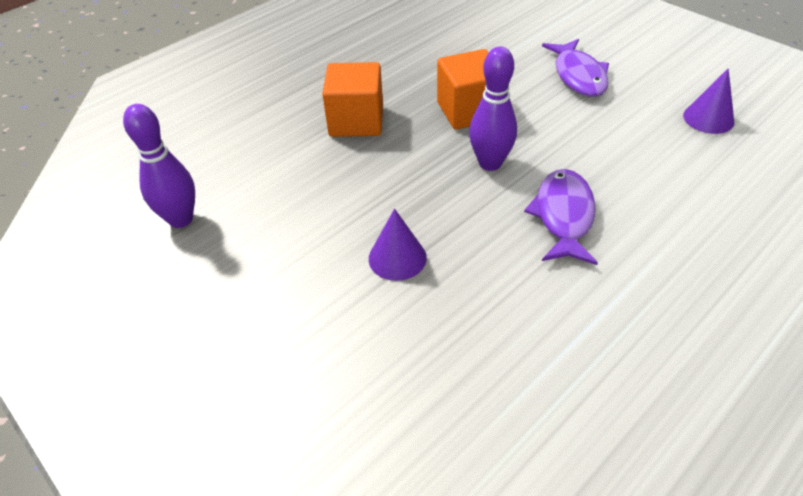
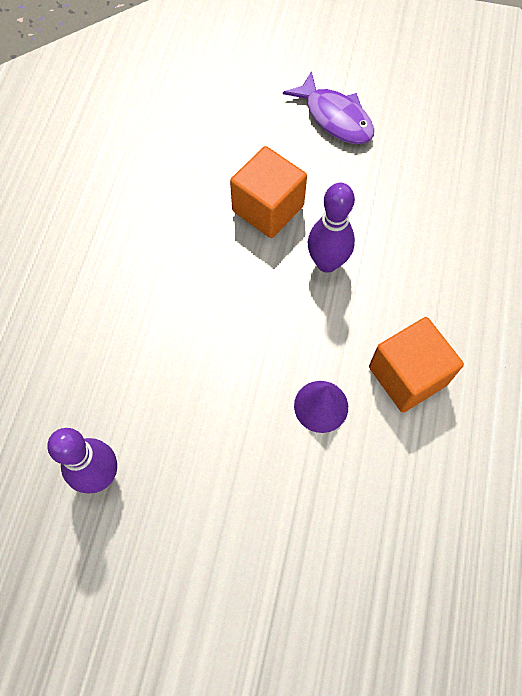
camera: 35 degrees left, 20 degrees up
orange cube [322,62,383,137] -> orange cube moved to [369,317,464,412]
purple fish [524,169,598,265] -> none
purple cone [683,68,734,134] -> none

